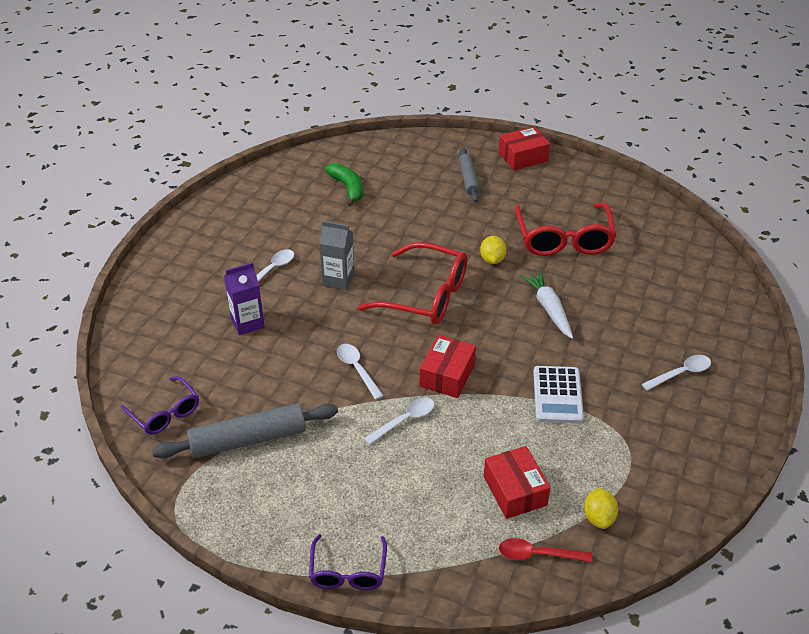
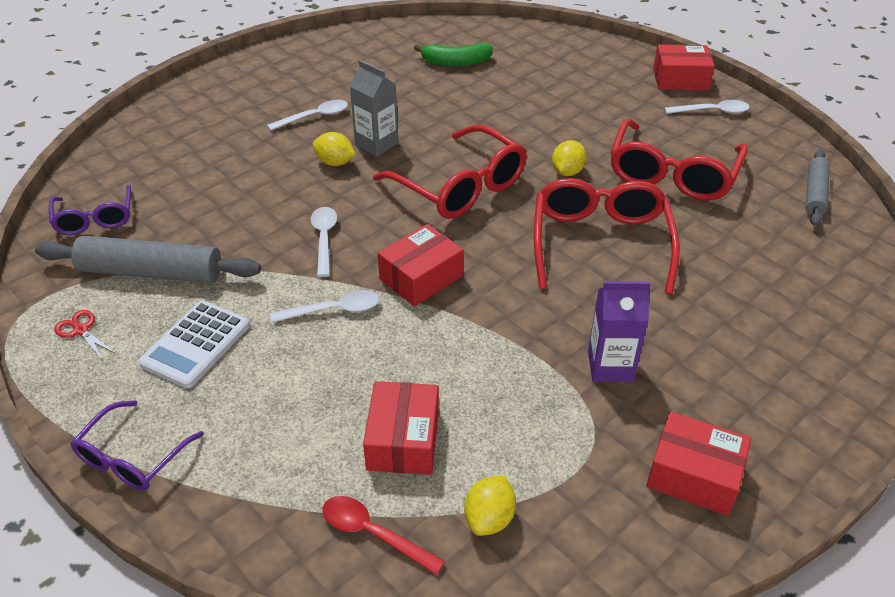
camera: 25 degrees right, 0 degrees up
purple carton [224,262,265,335] -> purple carton moved to [588,282,650,382]
green banana [325,163,363,207] -> green banana turned 90 degrees clockwise [414,43,493,67]
grey rolling pin [459,148,480,202] -> grey rolling pin moved to [806,150,830,226]
white carrot [520,270,573,339] -> red glasses [534,178,680,295]
white calculator [533,366,584,424] -> white calculator moved to [138,301,250,388]
white spoon [642,355,711,391] -> white spoon moved to [665,100,750,114]
none -> red scissors [54,310,116,359]
none -> yellow lemon [313,132,356,166]
none -> red box [646,411,751,516]

